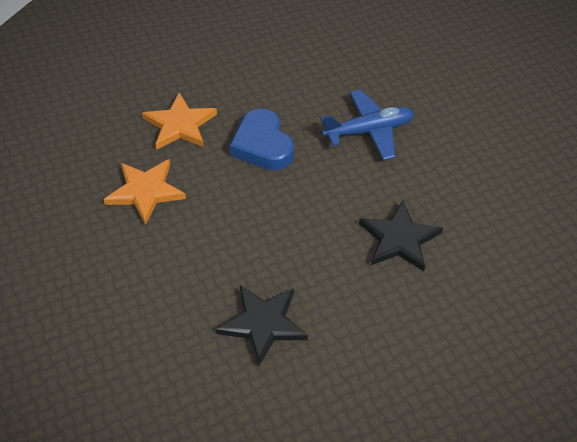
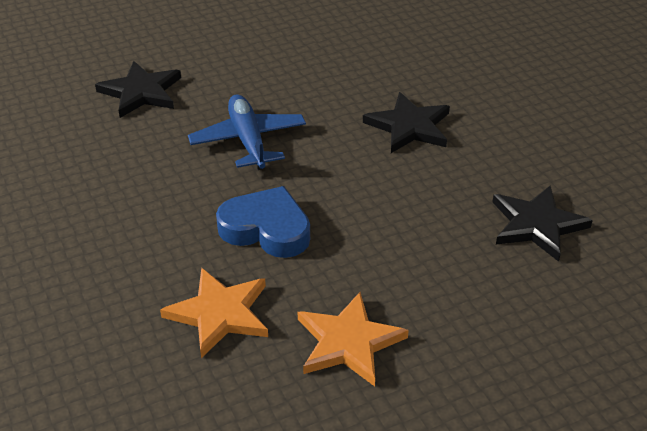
camera: 90 degrees left, 10 degrees down
blue heart [230,109,294,170] -> blue heart turned 135 degrees counterclockwise [216,186,310,258]
none -> black star [95,61,181,118]

